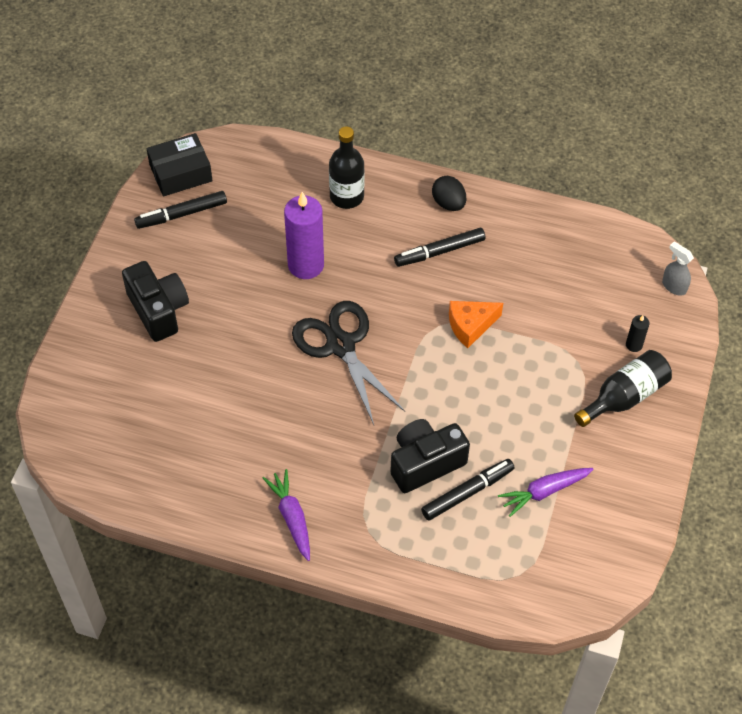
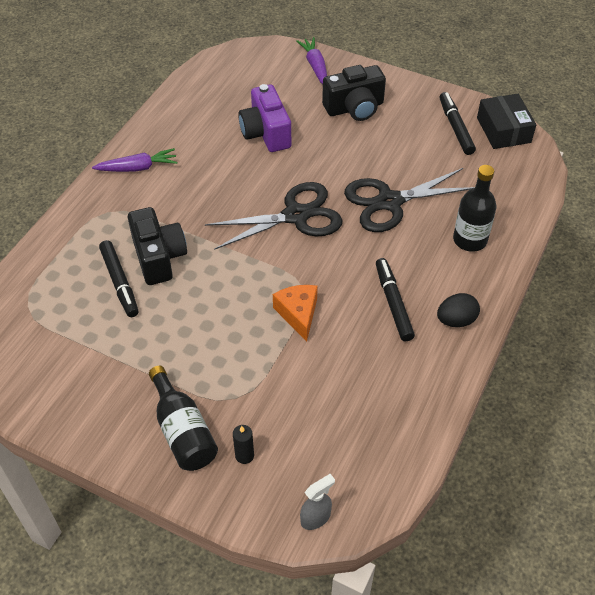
camera: 100 degrees right, 5 degrees down
purple candle [284,192,324,279] -> black scissors [344,168,475,232]
purple carrot [498,468,594,517] -> purple carrot moved to [296,37,327,84]
none -> purple camera [238,84,291,152]

